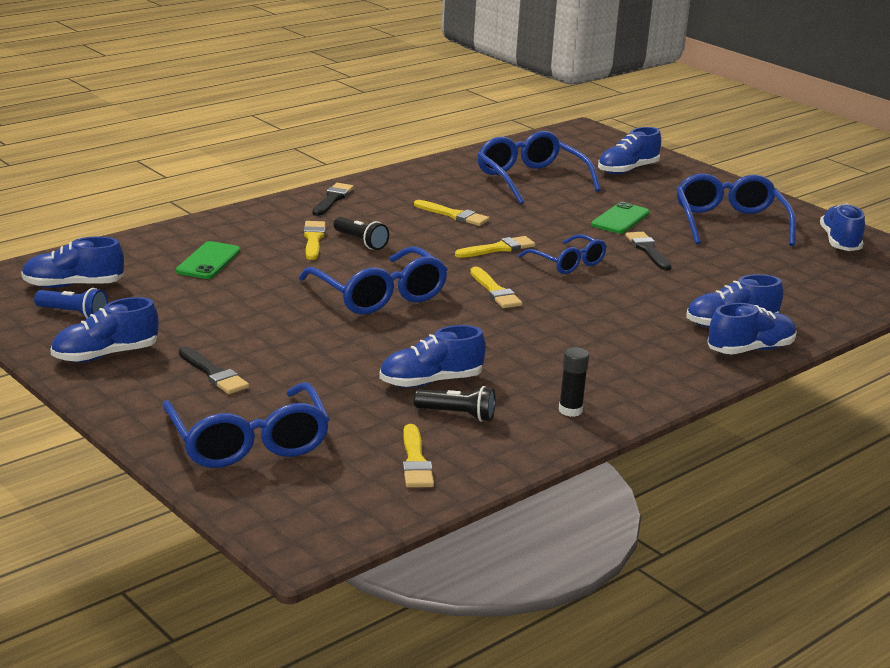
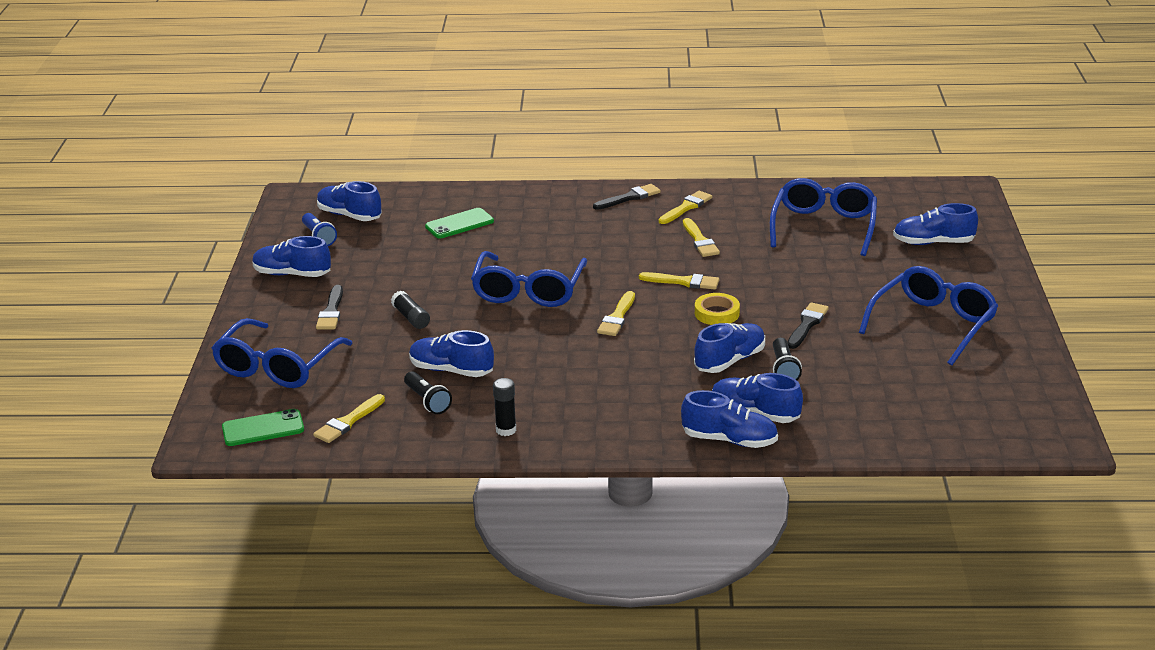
camera: 45 degrees right, 5 degrees up
yellow brush [303,221,326,260] -> yellow brush moved to [659,191,712,224]
black flashlight [334,217,389,250] -> black flashlight moved to [773,338,802,380]
blue glasses [518,234,606,274] -> yellow tape [695,293,740,325]
green phone [591,202,650,234] -> green phone moved to [222,409,304,446]
blue shoe [820,203,865,251] -> blue shoe moved to [694,323,765,373]
none -> black glue stick [391,290,430,329]

